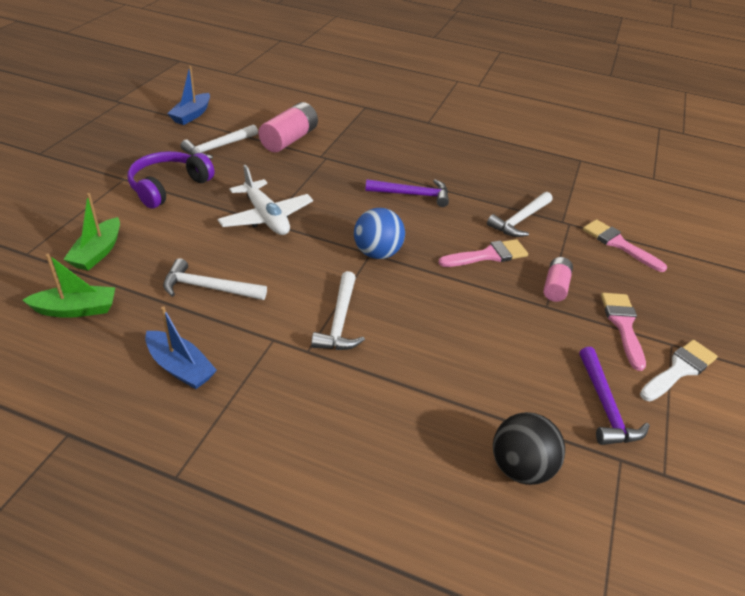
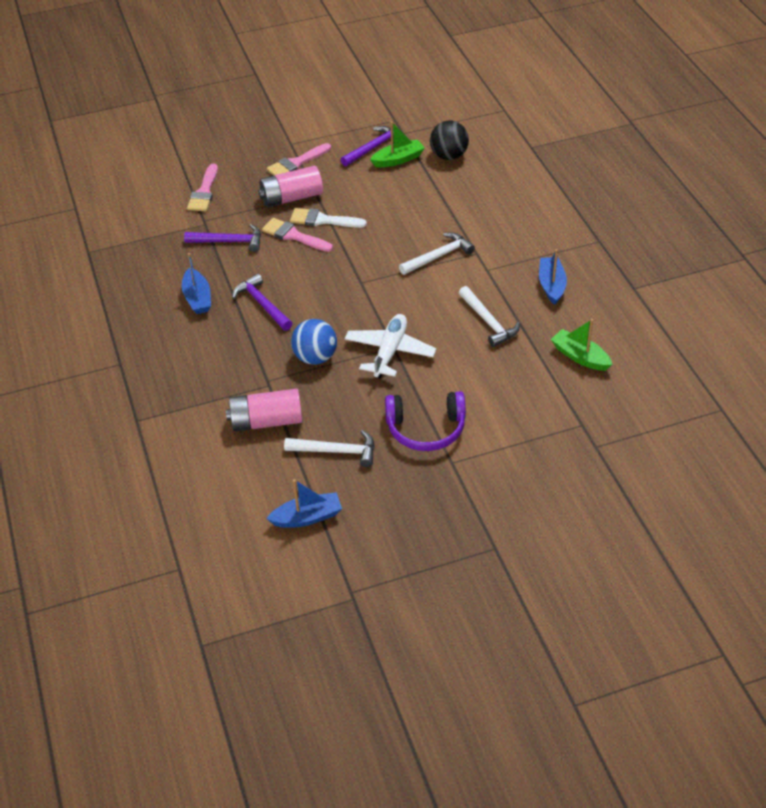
camera: 125 degrees left, 5 degrees up
green boat [63,193,120,271] -> green boat moved to [370,121,425,167]
blue ball [354,208,405,259] -> blue ball moved to [291,319,337,365]
white hammer [487,192,553,237] -> purple hammer [184,224,261,252]
pink battery [543,257,573,302] -> pink battery [258,166,323,207], size x1.66
white brush [640,340,718,401] -> white brush moved to [290,208,367,228]
none -> blue boat [182,253,211,314]

